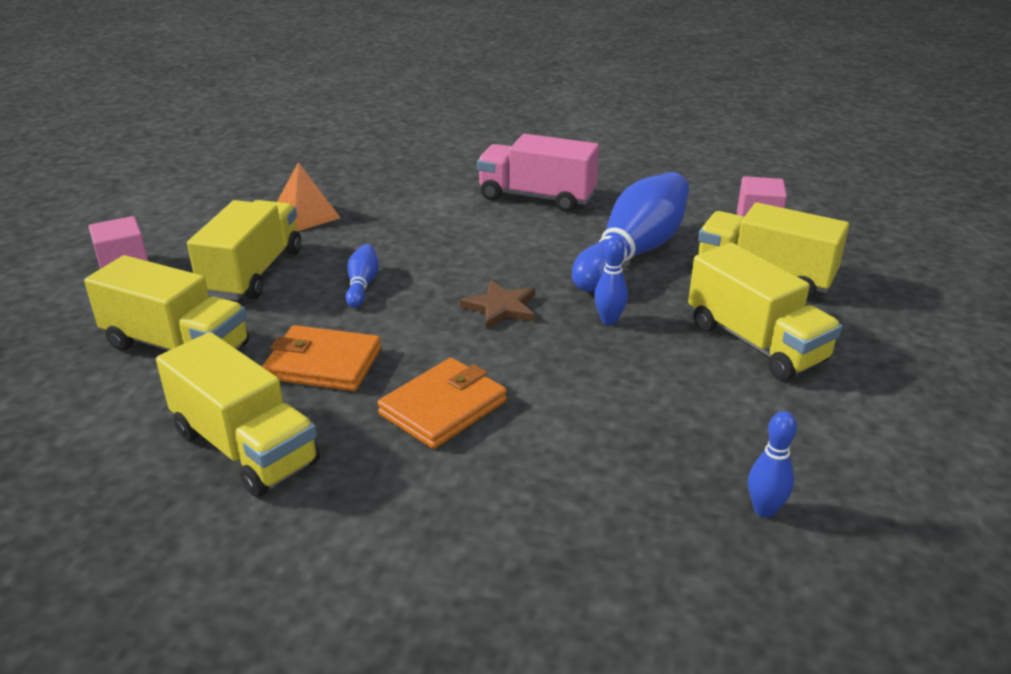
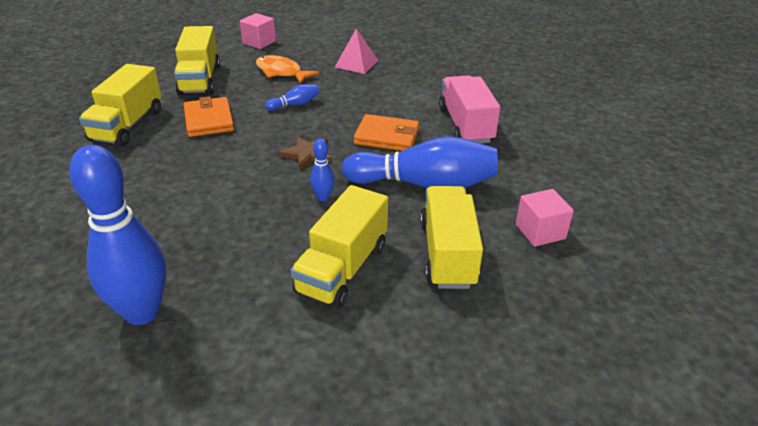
camera: 60 degrees right, 5 degrees up
yellow truck [187,200,301,300] -> orange fish [256,55,319,84]
orange pyramid [277,162,341,231] -> pink pyramid [335,29,378,74]
orange wallet [377,358,507,449] -> orange wallet moved to [354,114,419,151]
blue bowling pin [748,411,797,518] -> blue bowling pin [69,145,166,325], size x2.30

